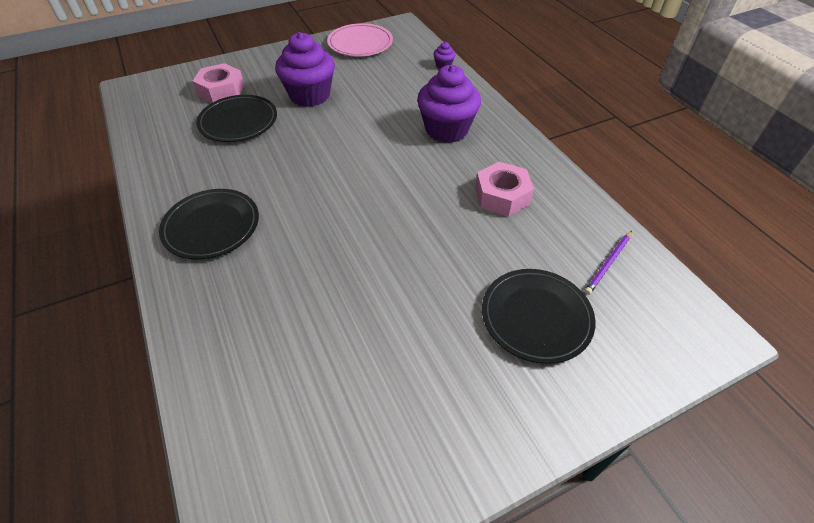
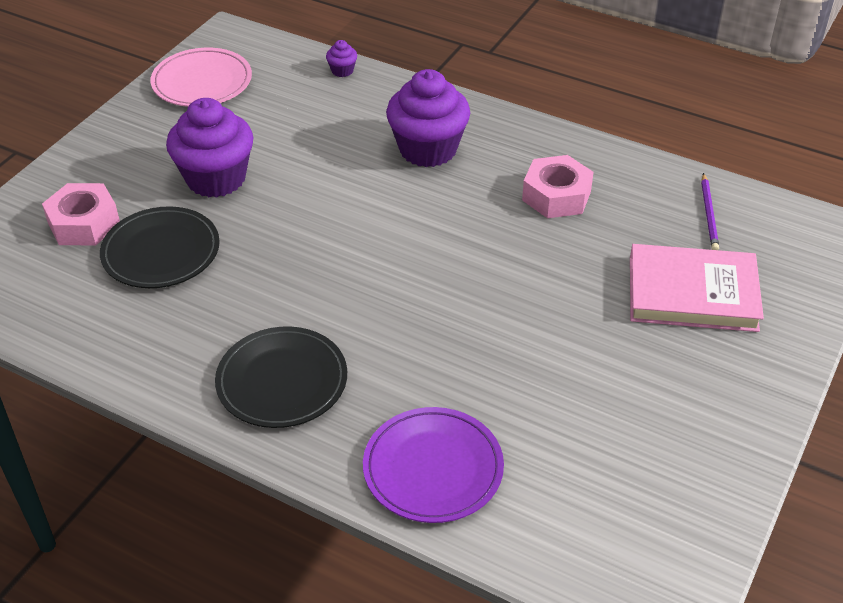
camera: 35 degrees left, 5 degrees down
black plate [482,269,596,364] -> pink book [630,244,764,332]
none -> purple plate [363,407,504,523]

